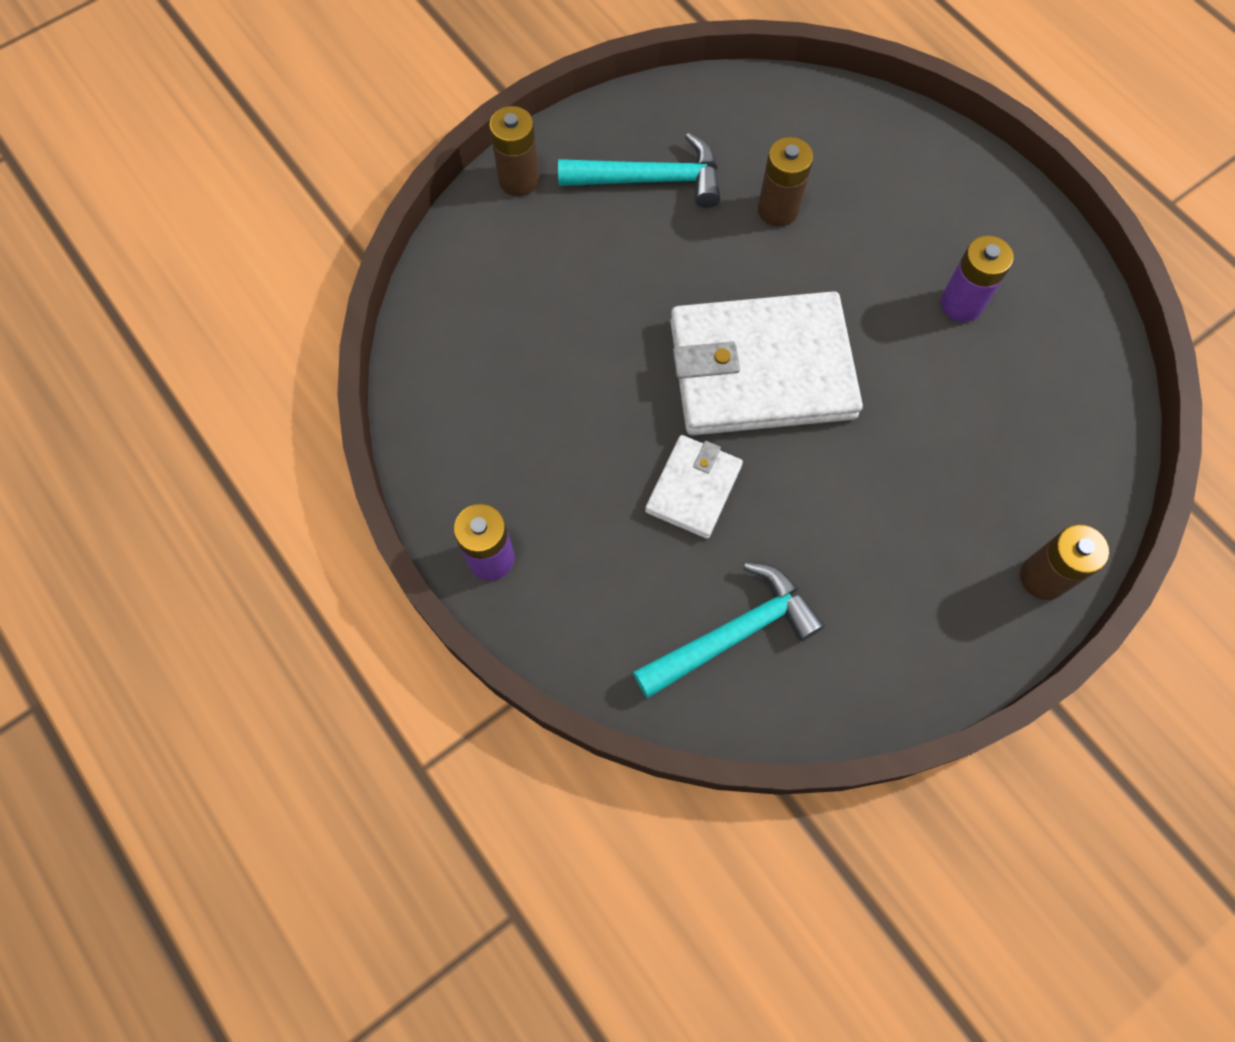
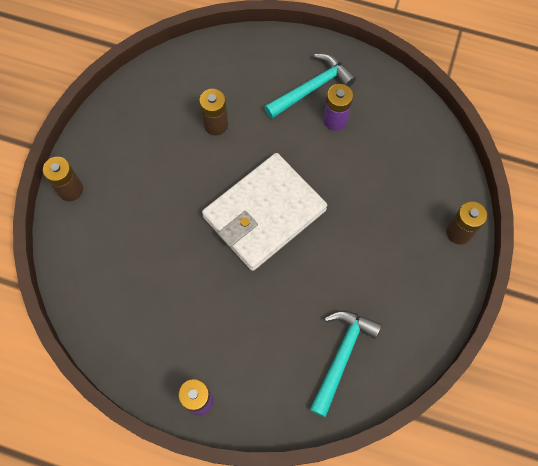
camera: 35 degrees left, 0 degrees up
turquoise hammer [558,132,720,208] -> turquoise hammer moved to [264,54,356,119]
white wallet [645,435,743,539] -> none

